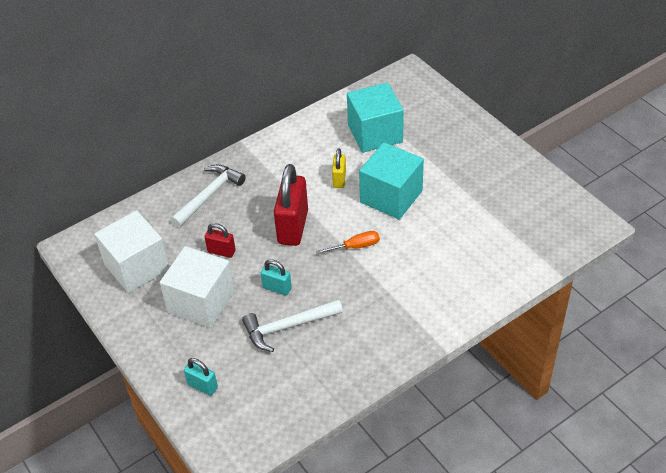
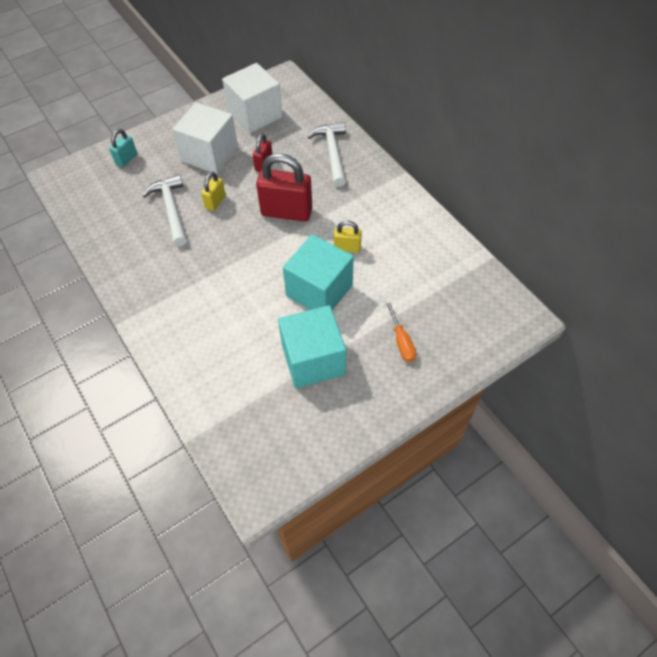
camera: 90 degrees right, 10 degrees up
white hammer [170,165,246,228] -> white hammer turned 135 degrees counterclockwise [308,122,346,187]
turquoise padlock [261,259,292,295] -> yellow padlock [201,172,226,211]
orange screwdriver [316,231,380,254] -> orange screwdriver moved to [386,303,416,362]
turquoise cube [347,83,404,153] -> turquoise cube moved to [278,305,346,388]

